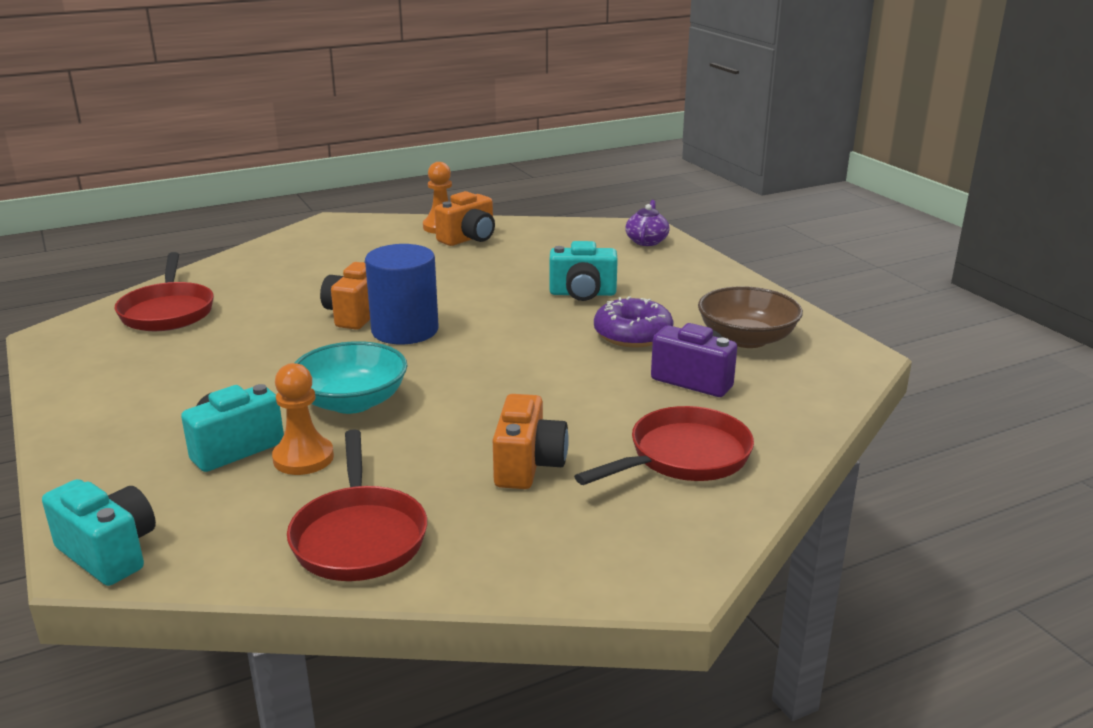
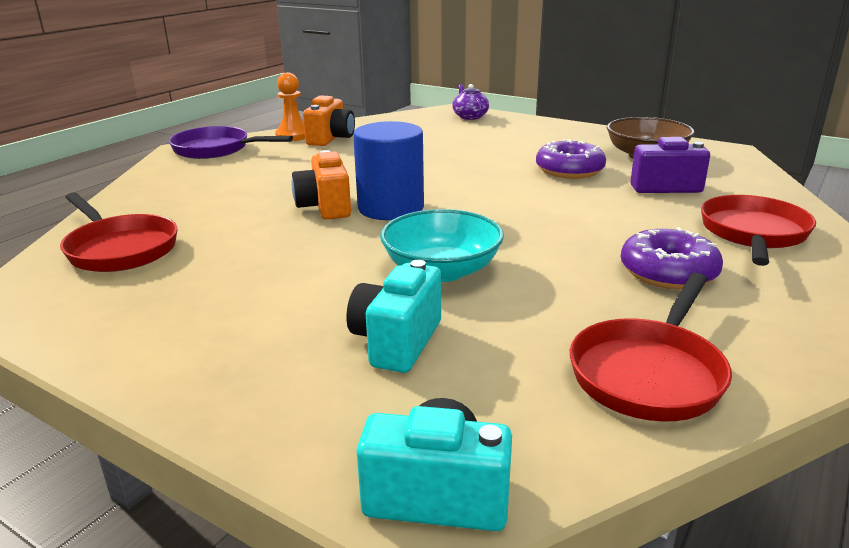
camera: 30 degrees left, 0 degrees up
orange pawn [272,363,334,475] -> none
red pan [287,429,427,581] -> red pan turned 75 degrees clockwise [570,273,732,421]
orange camera [493,394,569,489] -> purple donut [621,227,723,290]
turquoise camera [549,241,618,301] -> none
none -> purple pan [169,126,293,159]

